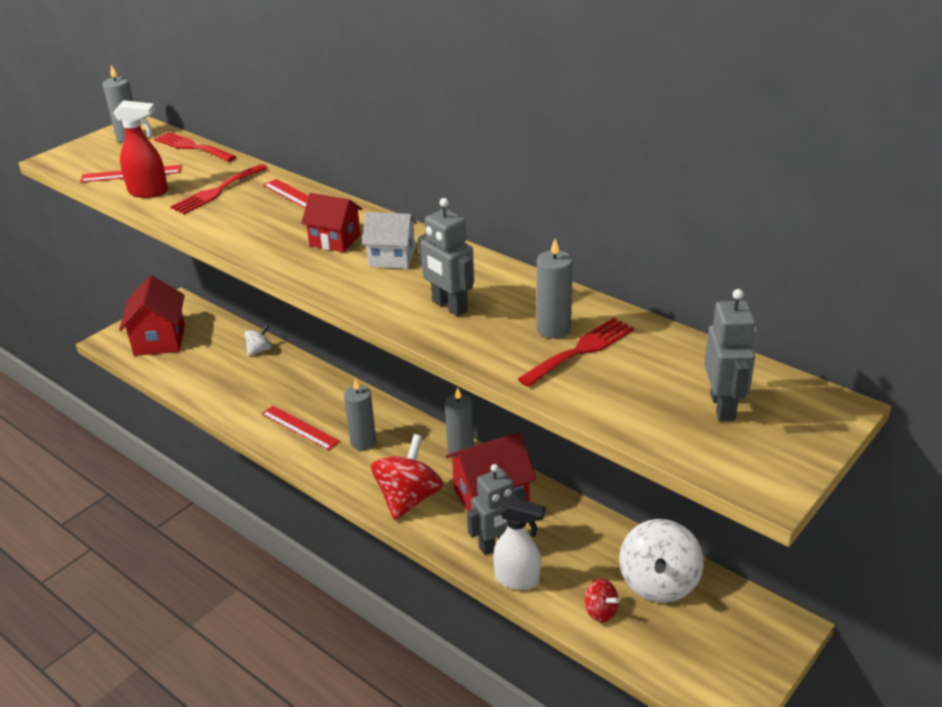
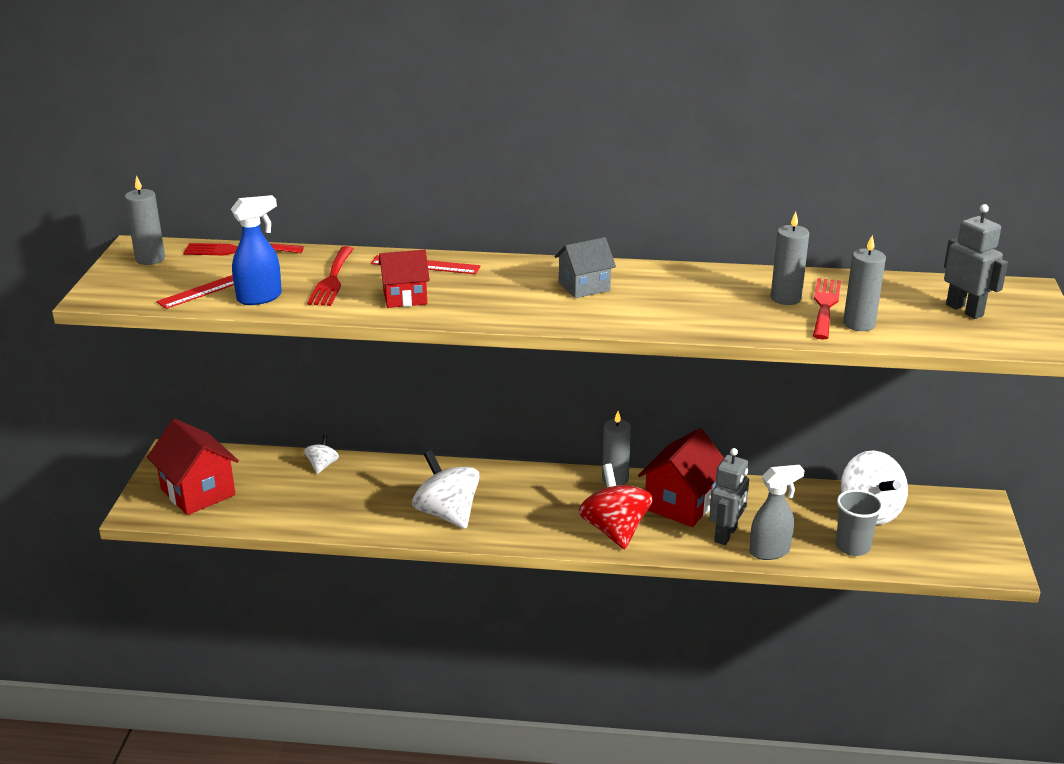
camera: 35 degrees left, 5 degrees down
red spray bottle [113,100,168,198] -> blue spray bottle [231,195,282,305]
red ruler [262,406,340,450] -> white spinning top [412,450,480,529]
red house [301,193,362,252] -> red house moved to [379,250,430,308]
grey candle [344,379,376,450] -> grey candle moved to [843,235,886,331]
white house [362,212,417,269] -> grey house [555,237,616,298]
grey robot [418,198,474,316] -> none
white spray bottle [493,498,545,590] -> grey spray bottle [749,465,805,560]
red spinning top [585,579,620,622] -> grey cup [836,490,883,556]

